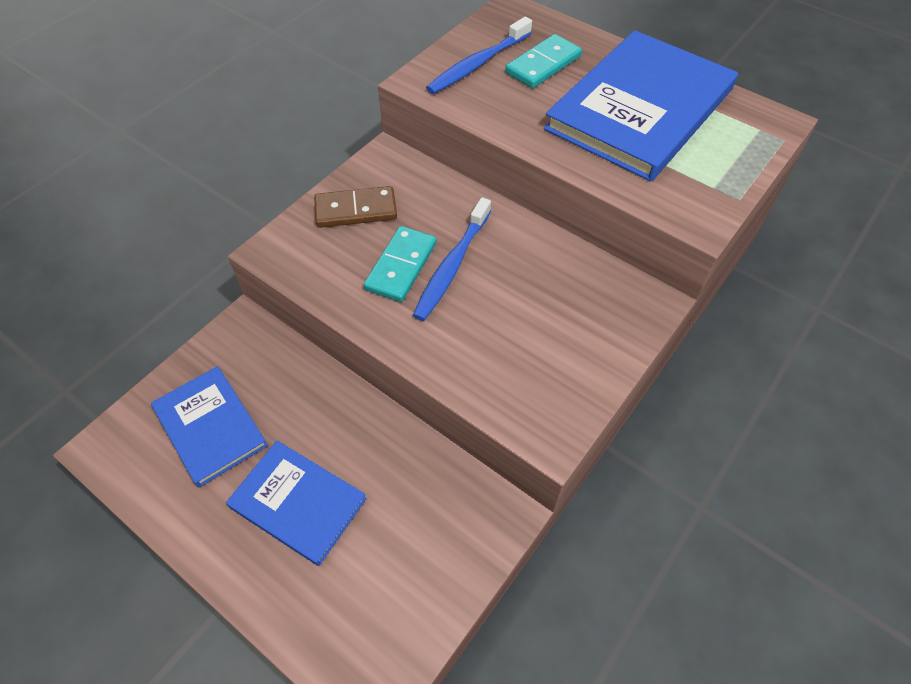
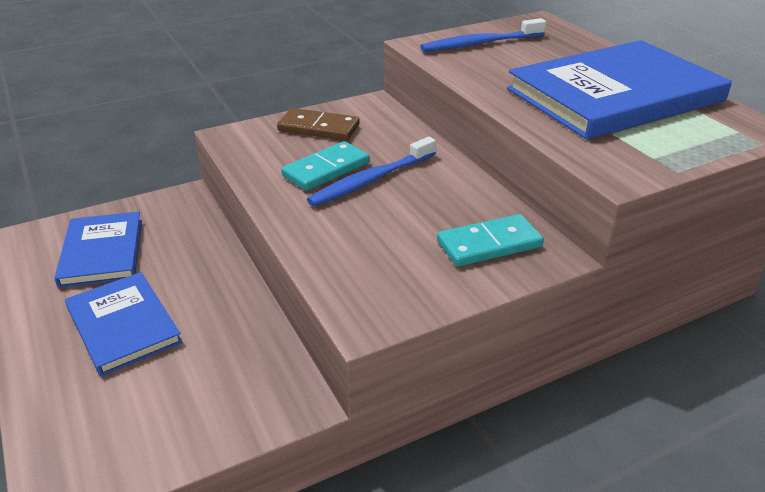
camera: 25 degrees right, 20 degrees down
turquoise domino [505,34,582,88] -> turquoise domino moved to [437,214,544,267]

